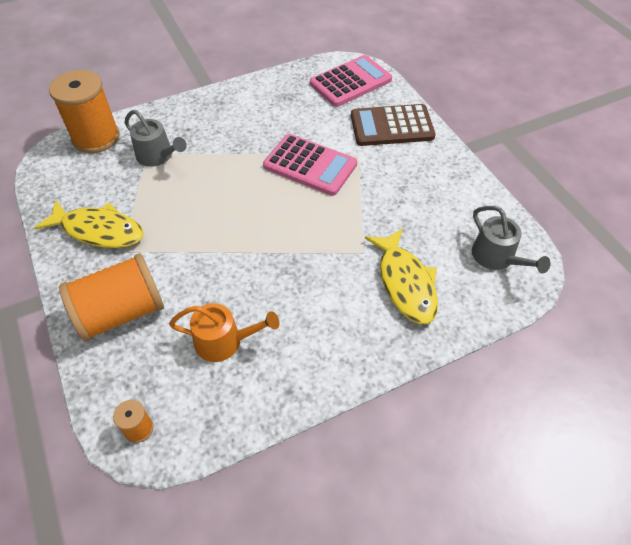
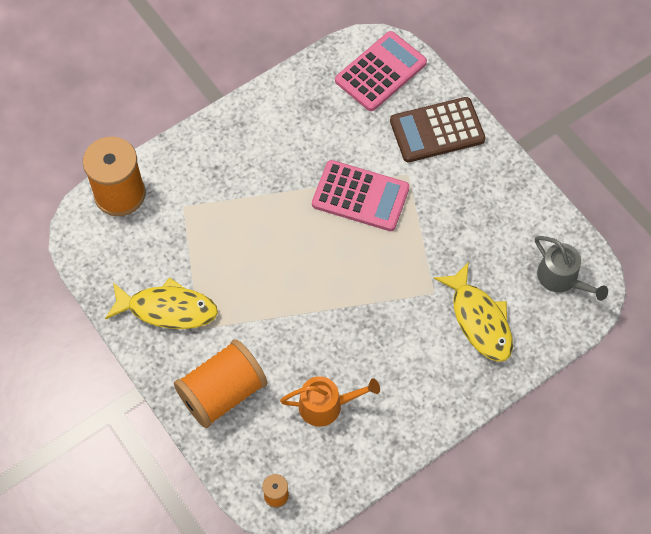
camera: 10 degrees left, 10 degrees up
grey watering can [125,110,187,167] -> none

